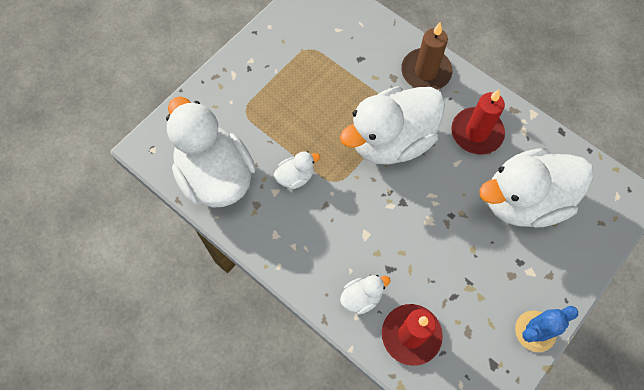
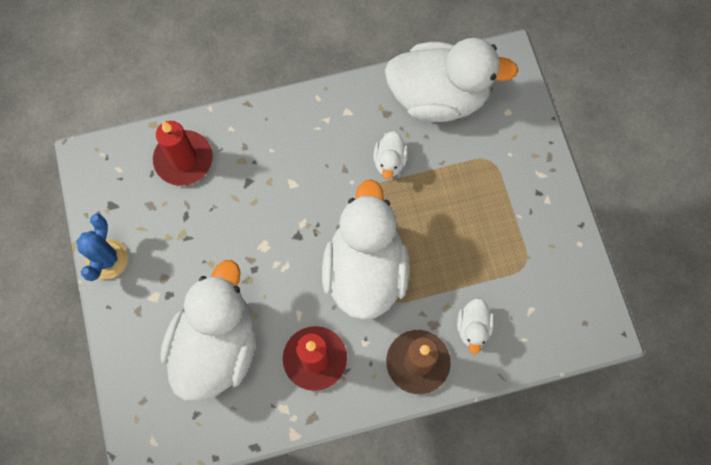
camera: 125 degrees right, 5 degrees up
white duck [340,275,390,314] -> white duck moved to [457,298,494,354]

